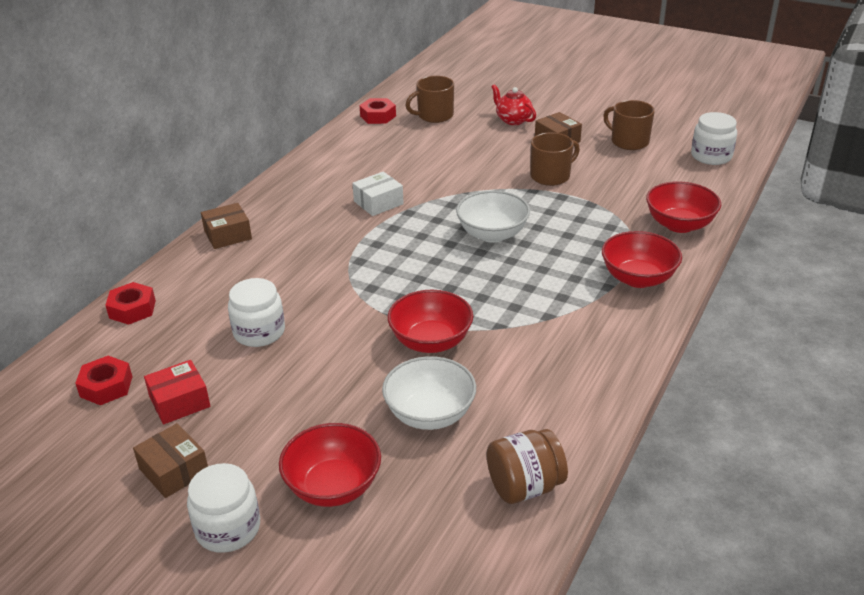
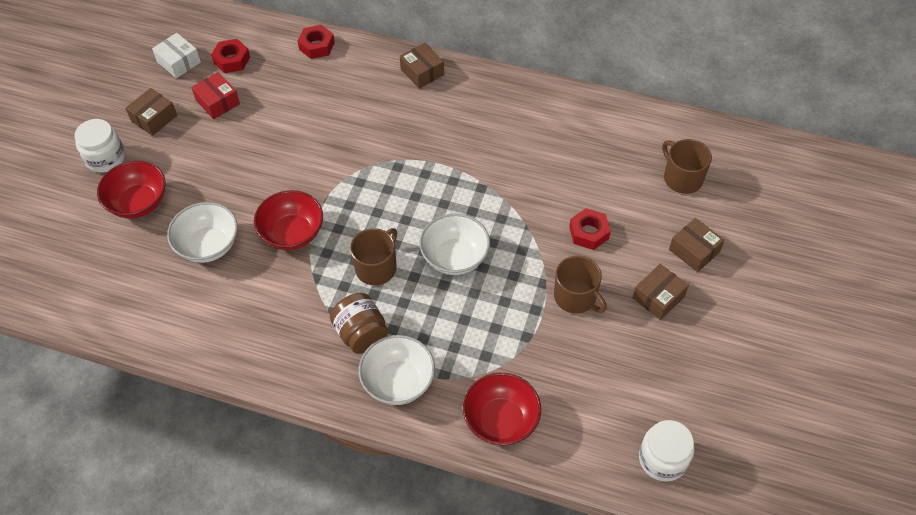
camera: 80 degrees right, 20 degrees up
white jar [228,278,285,347] -> none
white box [352,172,404,216] -> white box moved to [152,33,201,78]
red nut [359,98,396,124] -> red nut moved to [569,208,611,250]
brown jar [487,429,568,504] -> brown jar moved to [330,293,388,354]
red teapot [491,84,536,125] -> brown box [669,218,725,272]
red bowl [602,231,682,288] -> white bowl [359,335,435,405]
brown mug [603,100,655,150] -> brown mug moved to [350,228,397,285]

